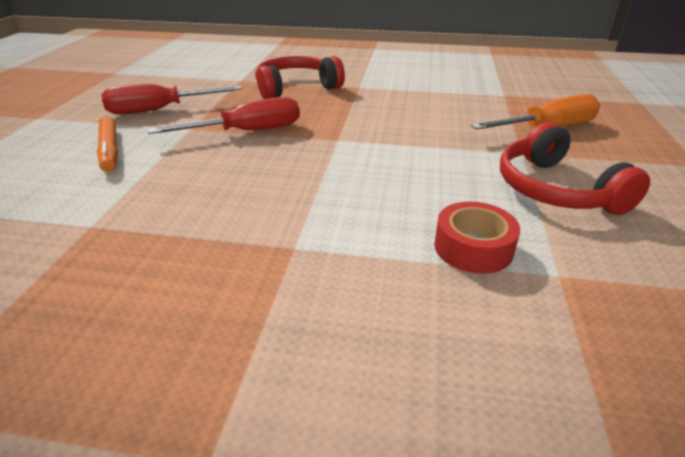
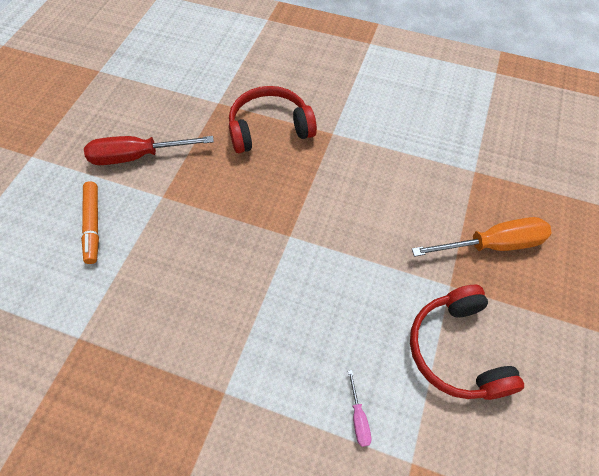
camera: 10 degrees right, 25 degrees up
red screwdriver [148,97,300,134] -> none
red tape [434,202,520,274] -> pink screwdriver [348,370,371,447]

